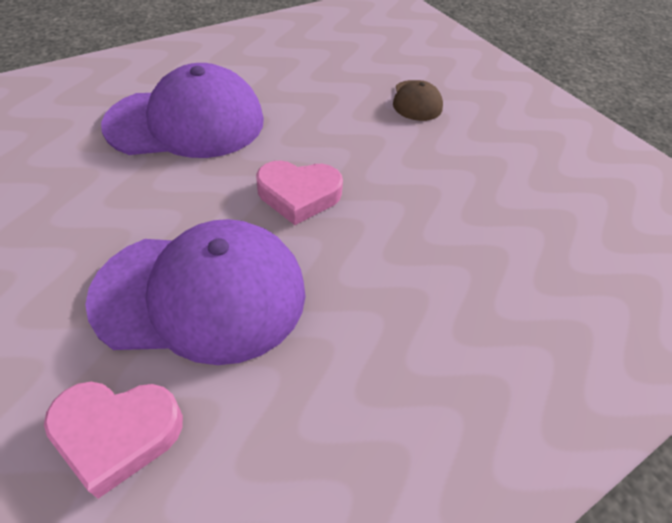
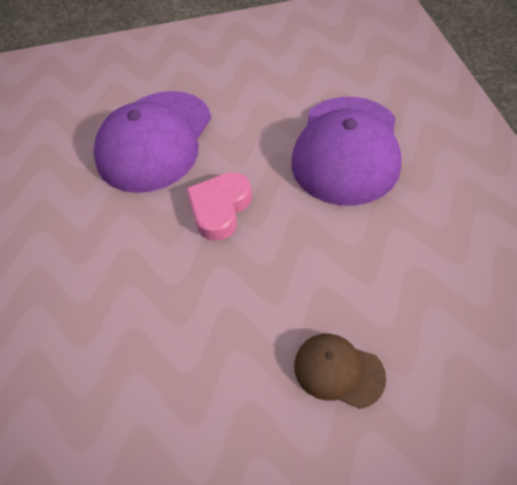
camera: 120 degrees right, 5 degrees up
pink heart [44,382,183,499] -> none

